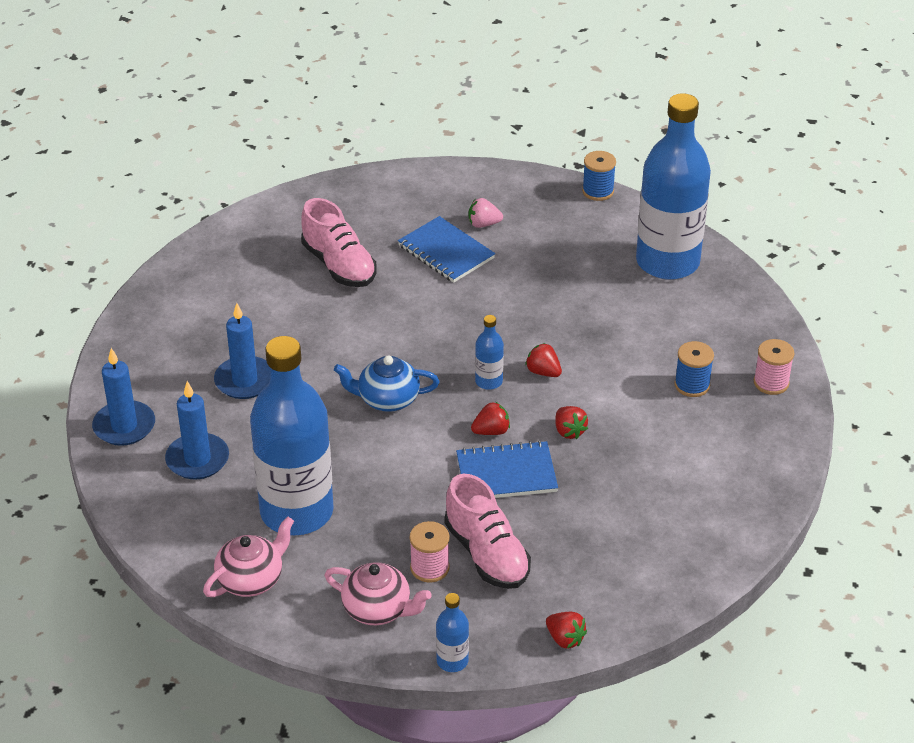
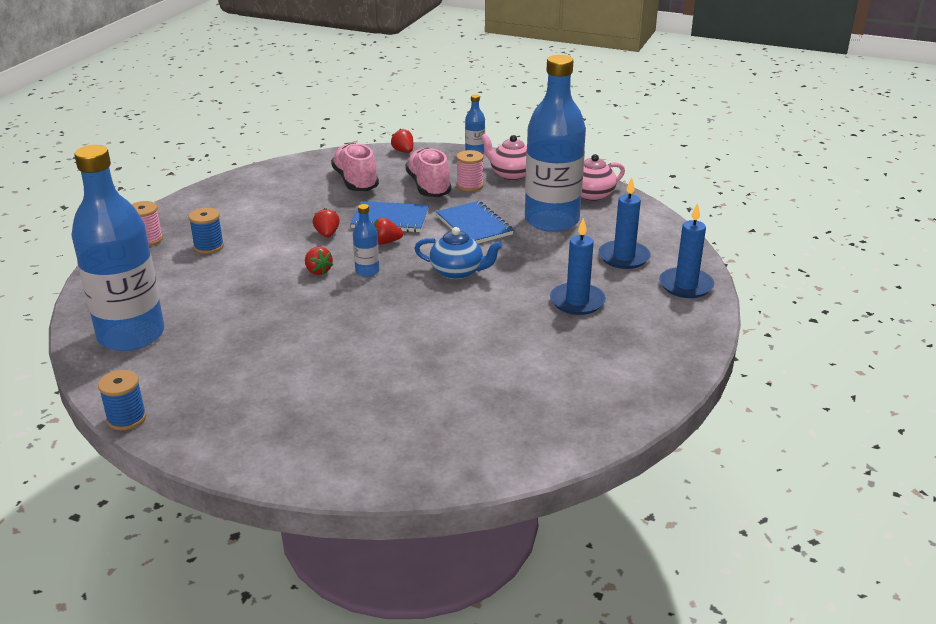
camera: 165 degrees left, 10 degrees down
pink shoe [301,198,376,287] -> pink shoe moved to [331,143,379,191]
blue notebook [398,216,495,283] -> blue notebook moved to [436,201,514,243]
pink strawberry [469,198,503,228] -> none

